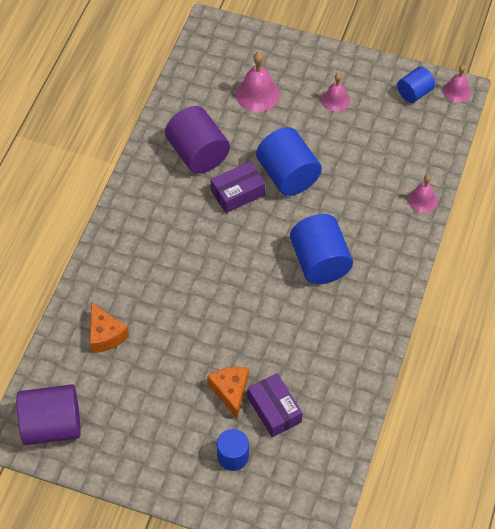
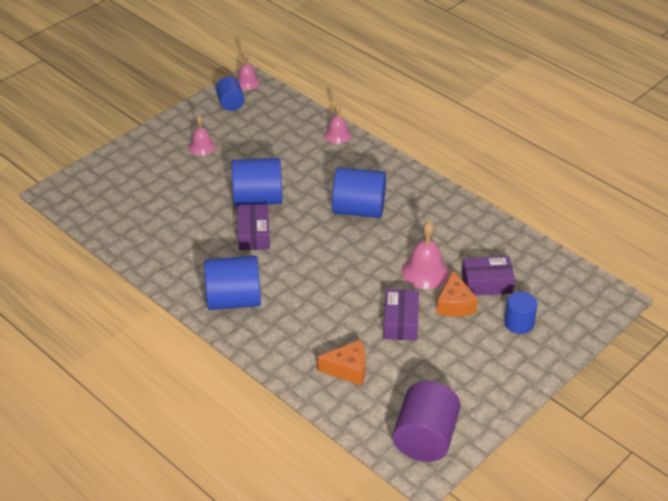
camera: 65 degrees left, 15 degrees down
purple cylinder [165,106,230,174] -> none
orange cheese [207,367,249,419] -> orange cheese turned 105 degrees counterclockwise [436,270,478,317]
pink bell [236,52,280,112] -> pink bell moved to [401,222,449,289]
none -> blue cylinder [204,256,261,310]
none -> purple box [383,289,419,341]

